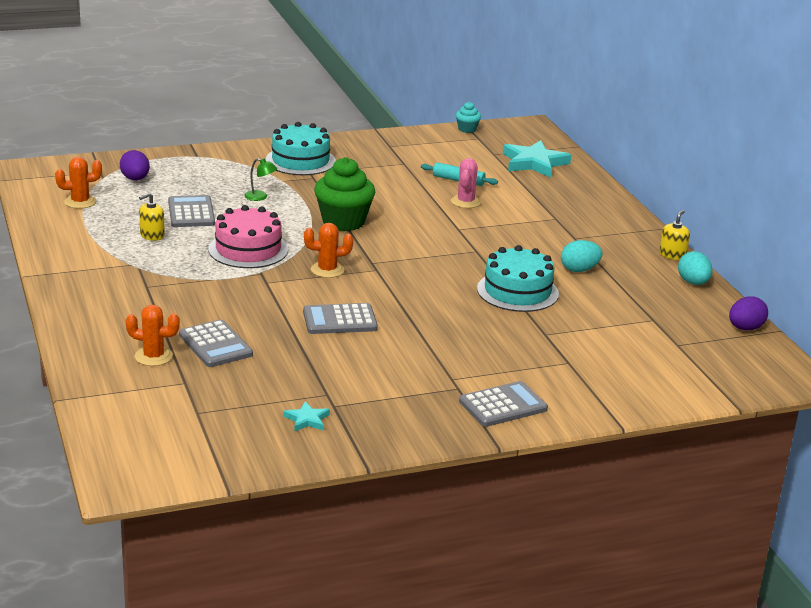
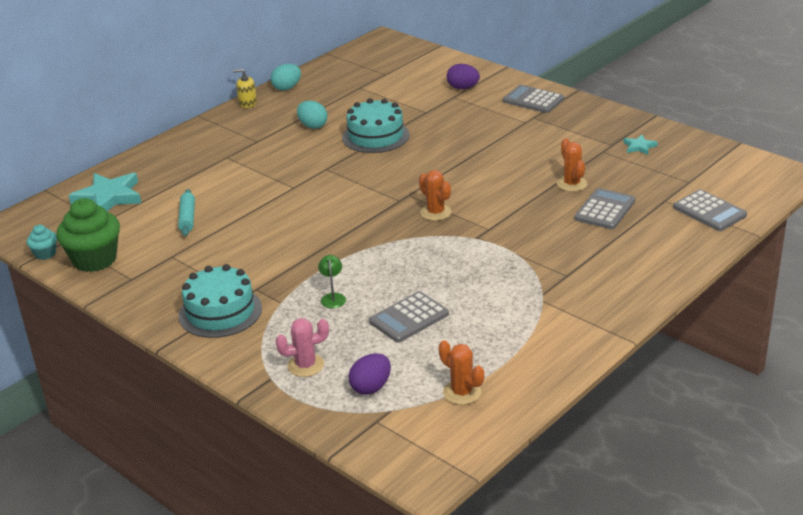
camera: 115 degrees left, 5 degrees up
orange cactus [125,305,180,366] -> orange cactus moved to [557,138,587,192]
yellow soap dispenser [139,193,165,241] -> none
pink cake [209,205,288,268] -> none
grey calculator [303,303,378,334] -> grey calculator moved to [673,189,747,231]
green cupcake [314,157,375,231] -> green cupcake moved to [56,198,120,272]
pink cactus [451,158,481,208] -> pink cactus moved to [275,318,329,377]
purple egg [729,296,768,330] -> purple egg moved to [447,64,480,89]

